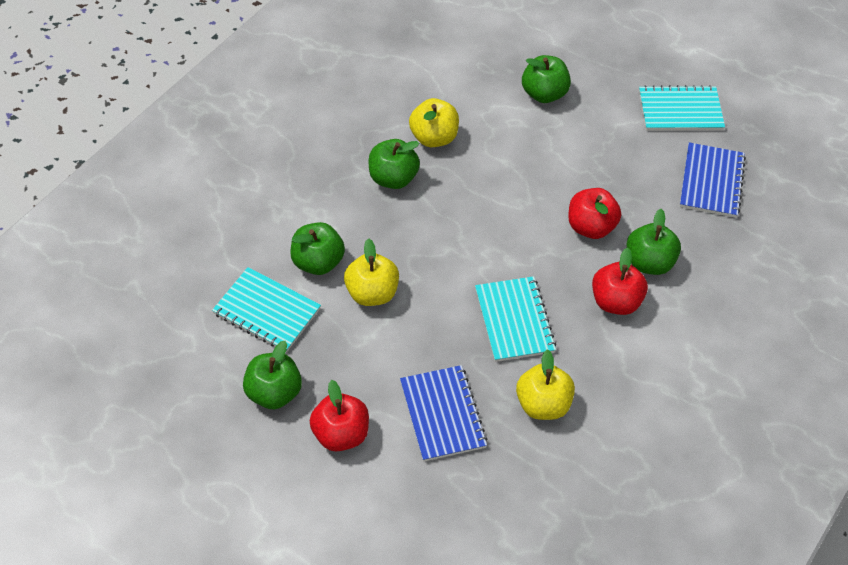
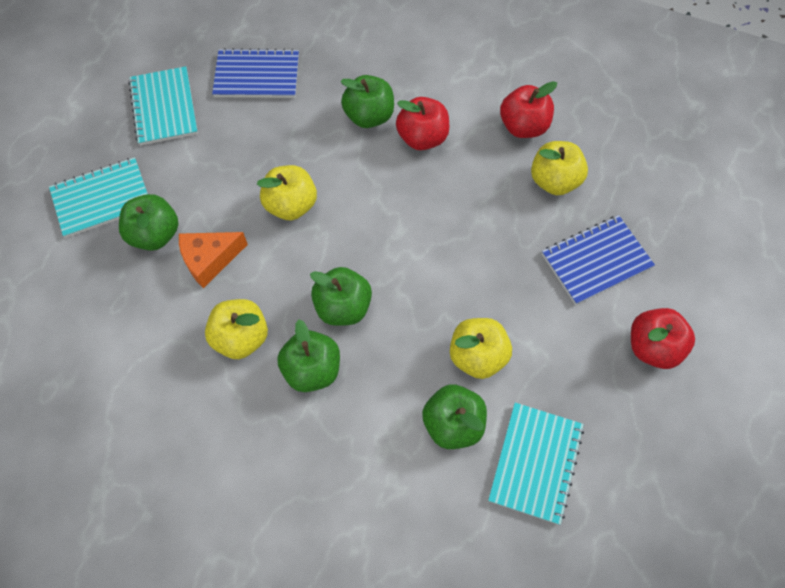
camera: 100 degrees left, 10 degrees up
green apple [243,341,302,409] -> green apple moved to [310,267,372,326]
turquoise notebook [475,276,556,362] -> turquoise notebook moved to [49,157,148,238]
red apple [568,188,621,239] -> red apple moved to [500,81,557,138]
none -> orange cheese [179,232,248,288]
none -> yellow apple [257,165,317,220]

